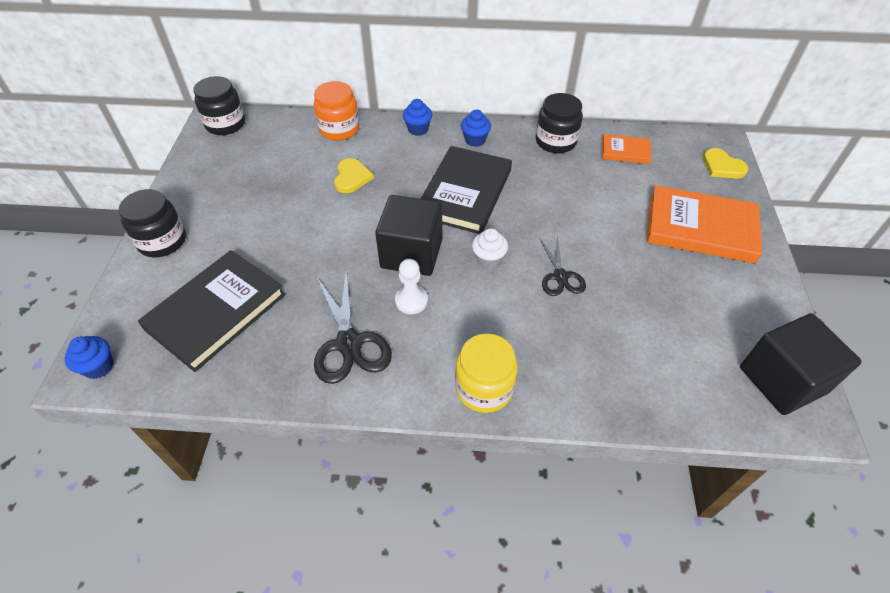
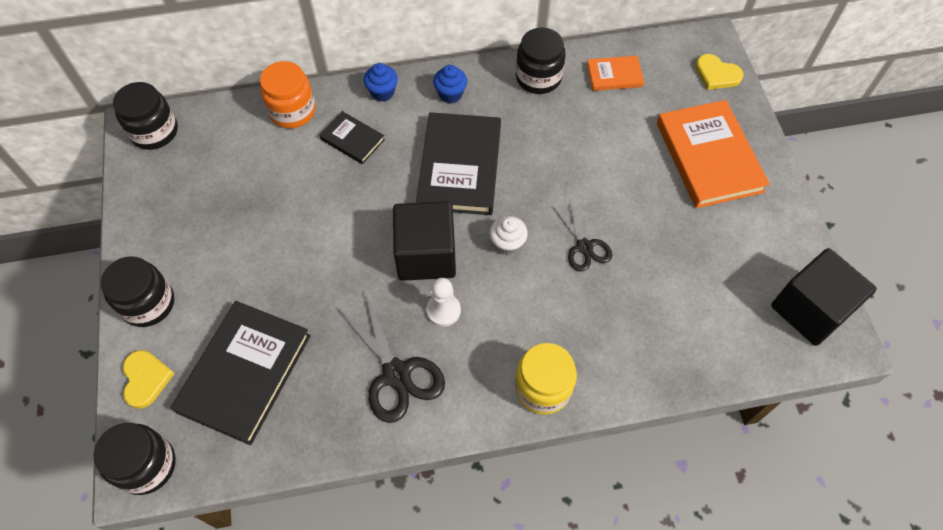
camera: 15 degrees left, 10 degrees up
blue cupcake [65,336,113,379] -> black jar [94,423,176,495]
yellow heart [334,158,374,193] -> yellow heart moved to [122,350,175,409]
orange book [647,185,762,264] -> orange book turned 75 degrees clockwise [657,100,770,208]
none -> black book [319,111,385,164]

